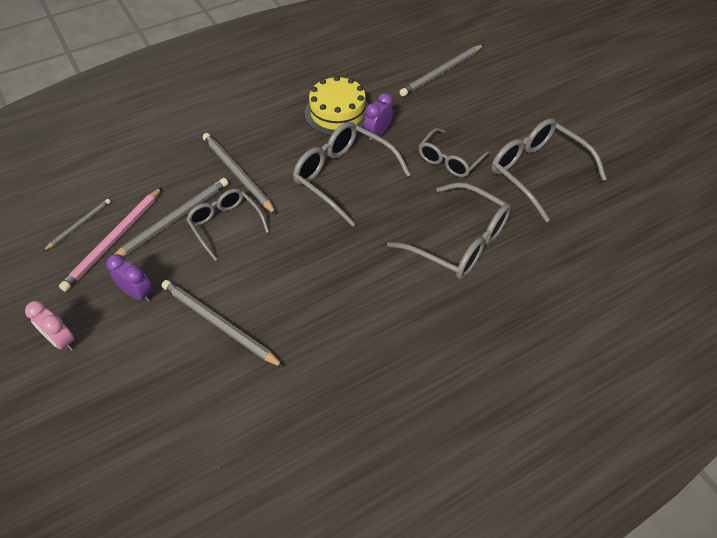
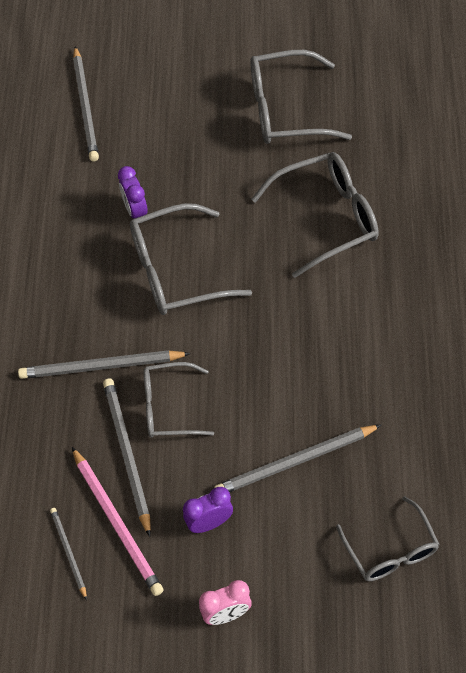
camera: 55 degrees left, 5 degrees up
yellow cake [305,76,369,135] -> none
grey glasses [419,128,490,177] -> grey glasses moved to [336,496,439,581]

